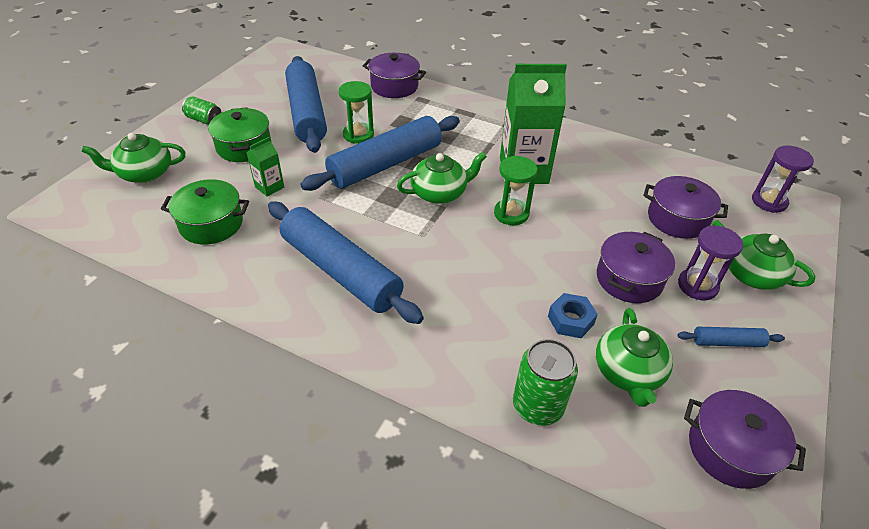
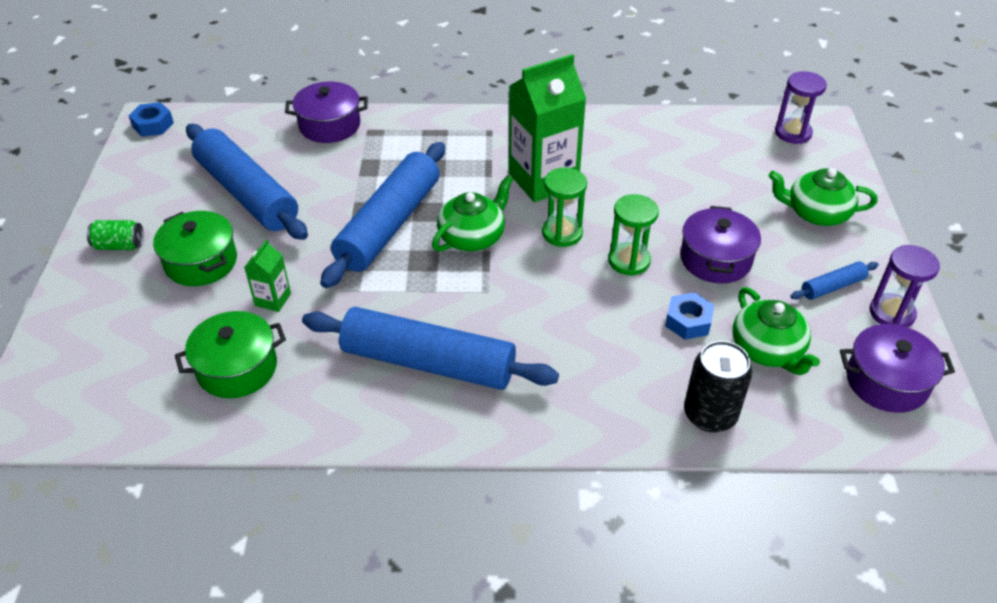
camera: 25 degrees left, 0 degrees up
green teapot [81,133,185,183] -> none
green hourglass [339,81,374,144] -> green hourglass moved to [608,194,659,276]
green can [513,339,578,425] -> black can [684,341,752,433]
purple pot [643,176,728,239] -> none
purple hourglass [678,226,743,300] -> purple hourglass moved to [870,245,940,327]
none -> blue nut [129,102,174,137]

